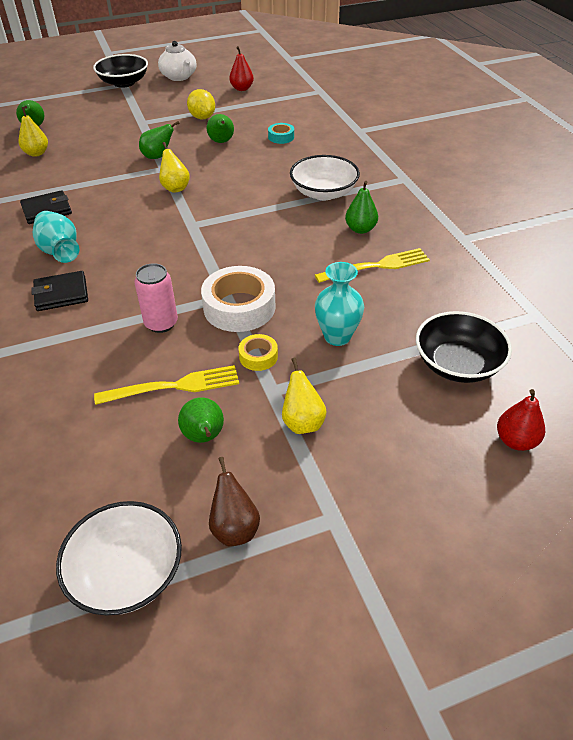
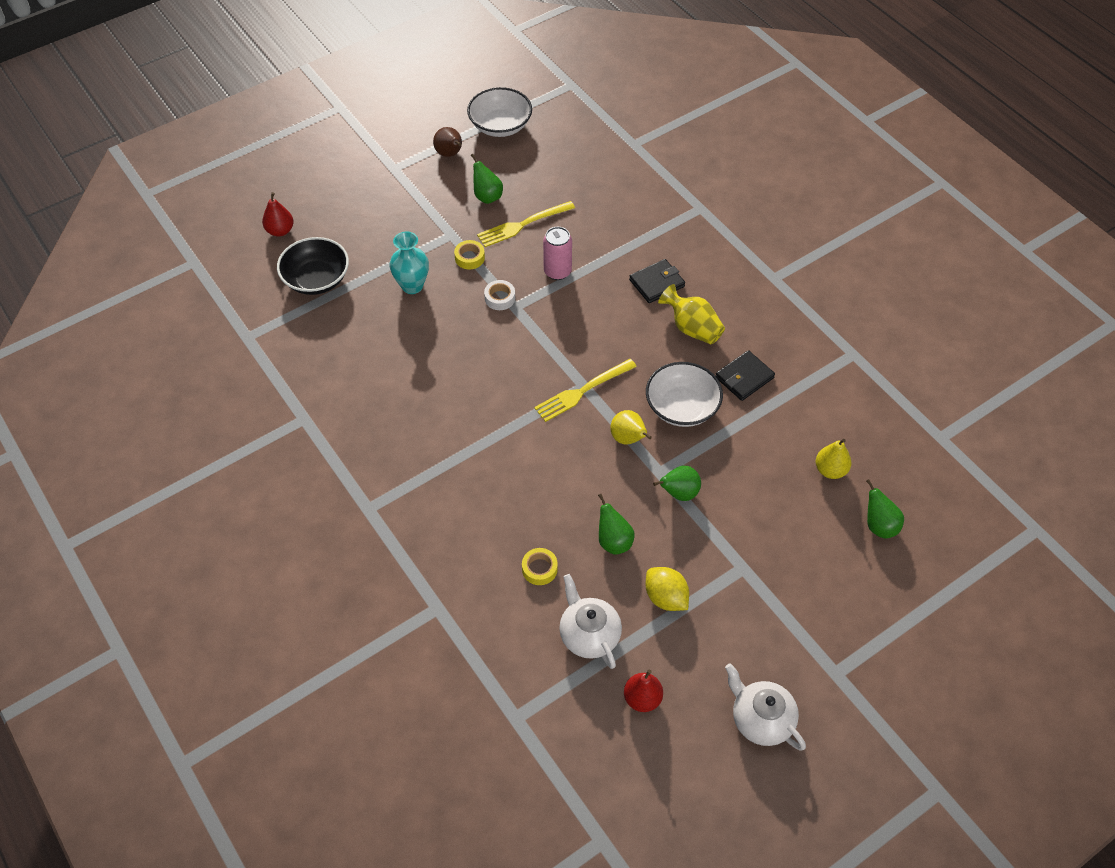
camera: 165 degrees right, 10 degrees up
turquoise vase [33,211,79,263] -> yellow vase [658,284,725,344]
black bowl [93,54,148,88] -> none
white tape [201,266,276,332] -> white tape [484,280,515,310], size x0.50
turquoise tape [268,123,294,144] -> yellow tape [522,548,558,585]
yellow pear [282,358,327,434] -> none
white bowl [290,155,360,200] -> white bowl moved to [646,362,723,427]
yellow fork [315,248,430,283] -> yellow fork moved to [534,359,637,422]
green pear [345,181,378,234] -> none
none -> white teapot [559,574,622,669]

